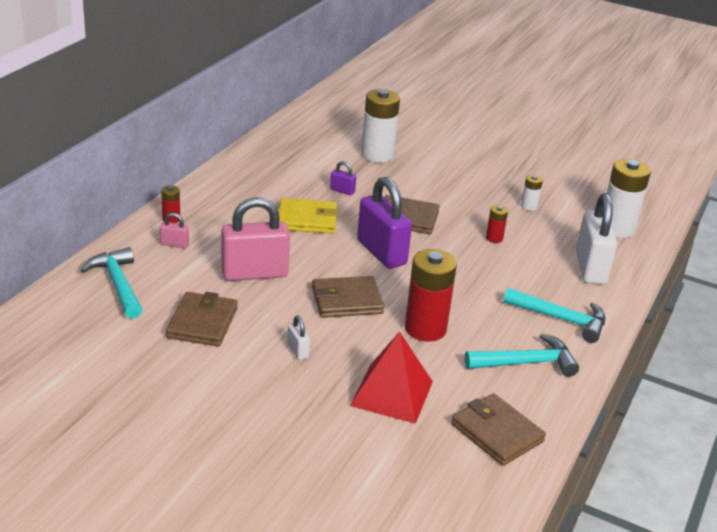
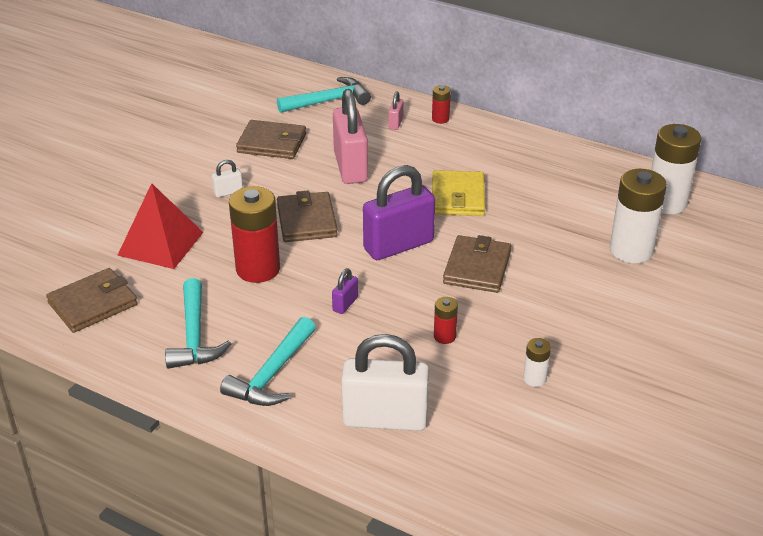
camera: 95 degrees right, 5 degrees up
purple padlock [330,161,356,196] -> purple padlock moved to [332,268,358,314]
white battery [607,159,651,238] -> white battery moved to [651,124,701,214]

